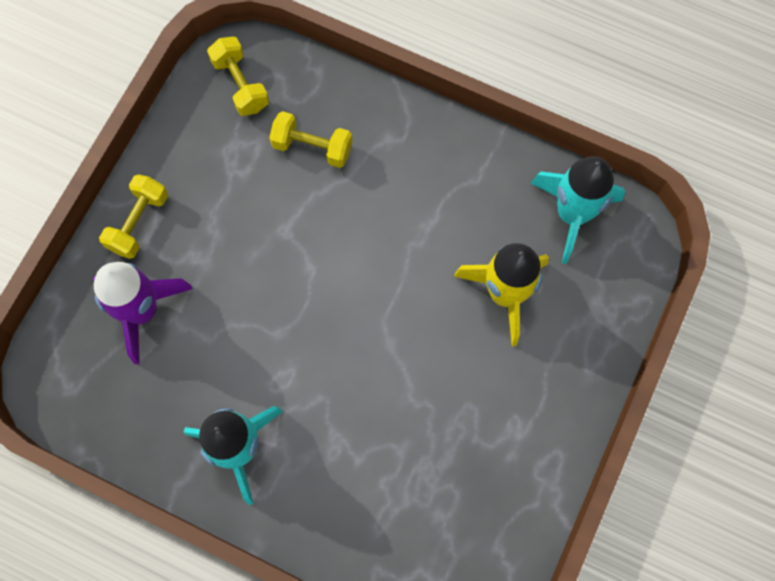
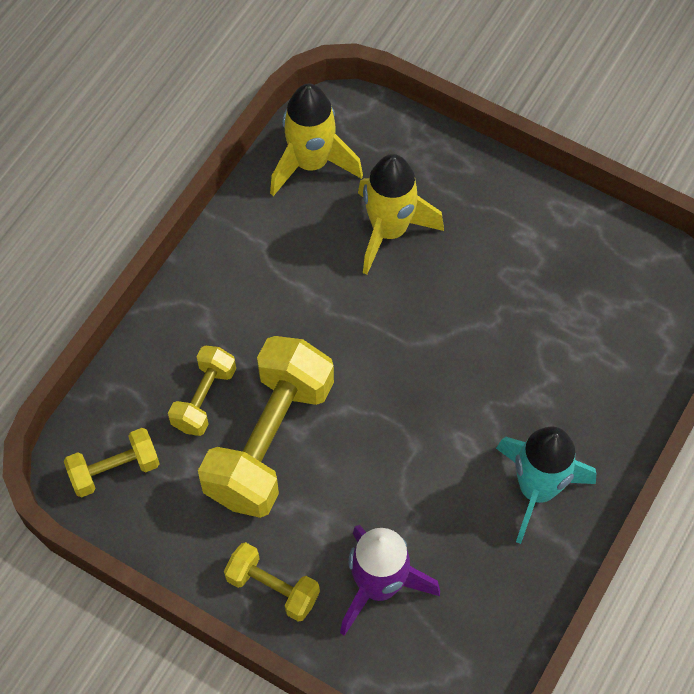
camera: 85 degrees left, 10 degrees down
turquoise rocket [531,156,625,264] -> yellow rocket [270,84,363,196]
none -> yellow dumbbell [198,336,334,518]

